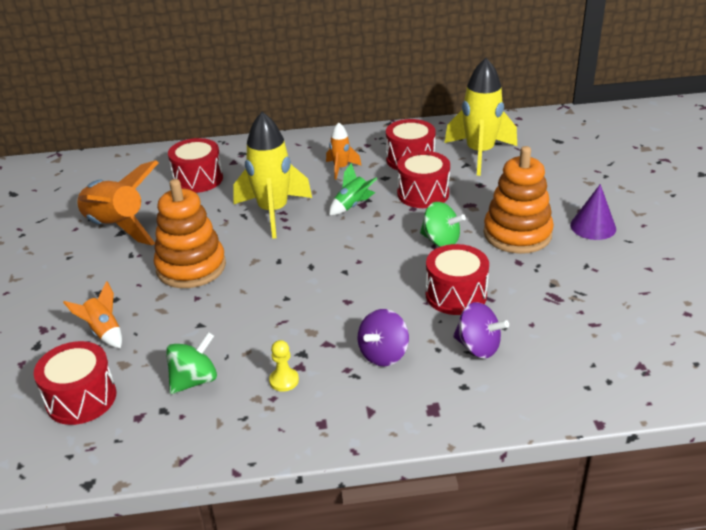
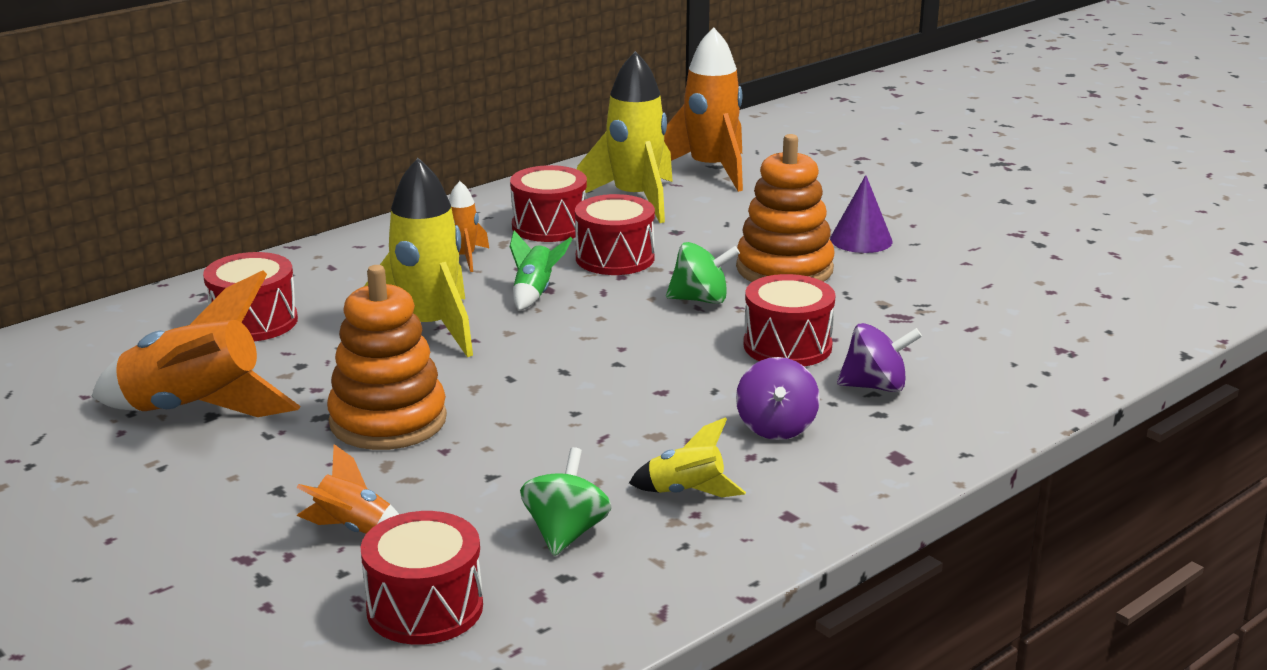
camera: 35 degrees left, 10 degrees down
yellow pawn [269,340,299,392] -> yellow rocket [629,417,746,497]
none -> orange rocket [664,27,743,192]

